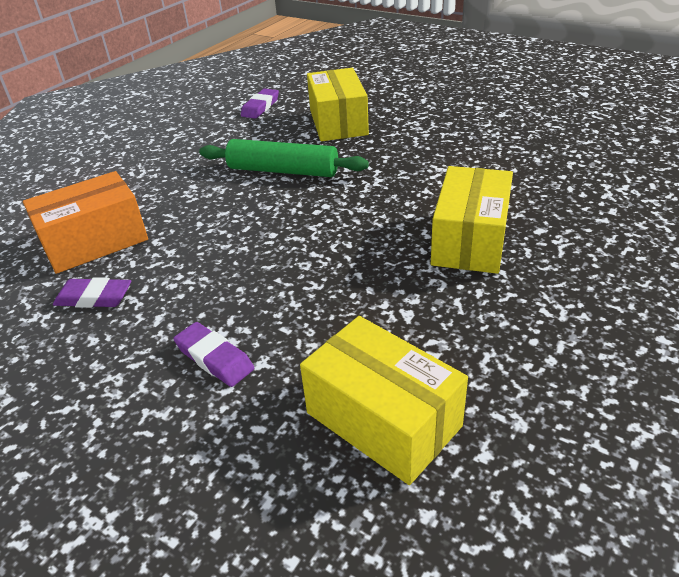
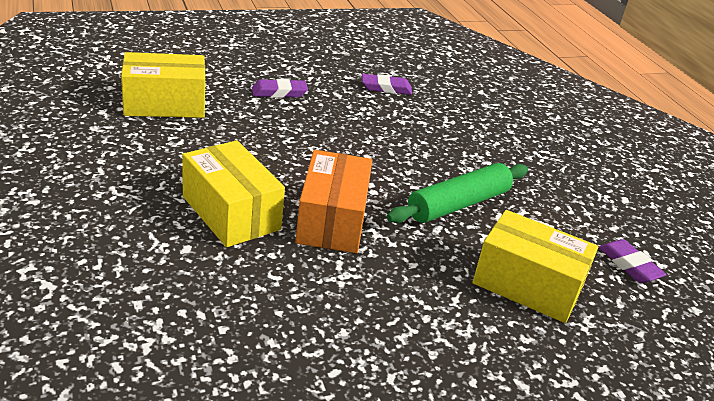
camera: 120 degrees right, 5 degrees down
orange box [23,171,148,274] -> orange box moved to [295,150,373,253]
purple eraser [53,277,131,308] -> purple eraser turned 45 degrees clockwise [362,74,412,95]

